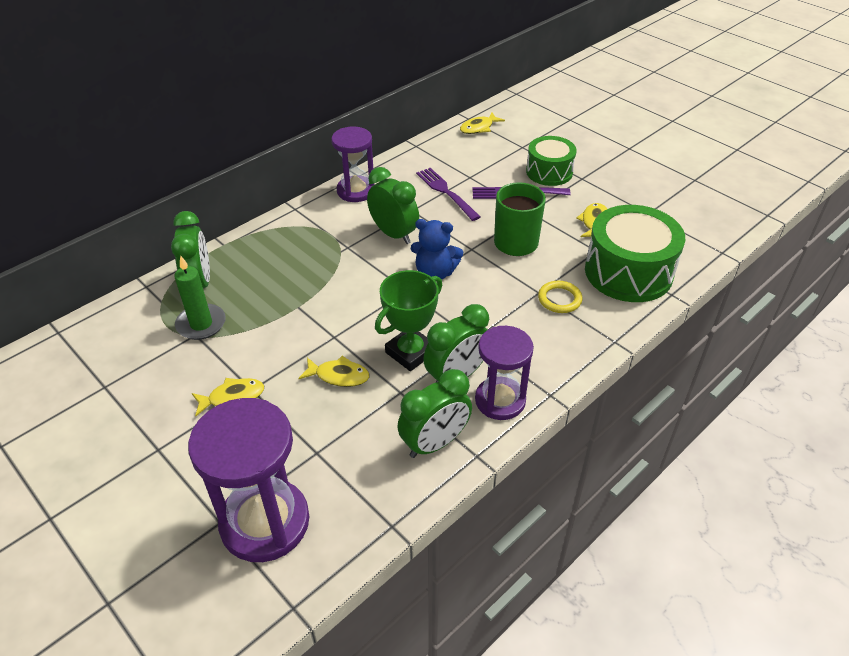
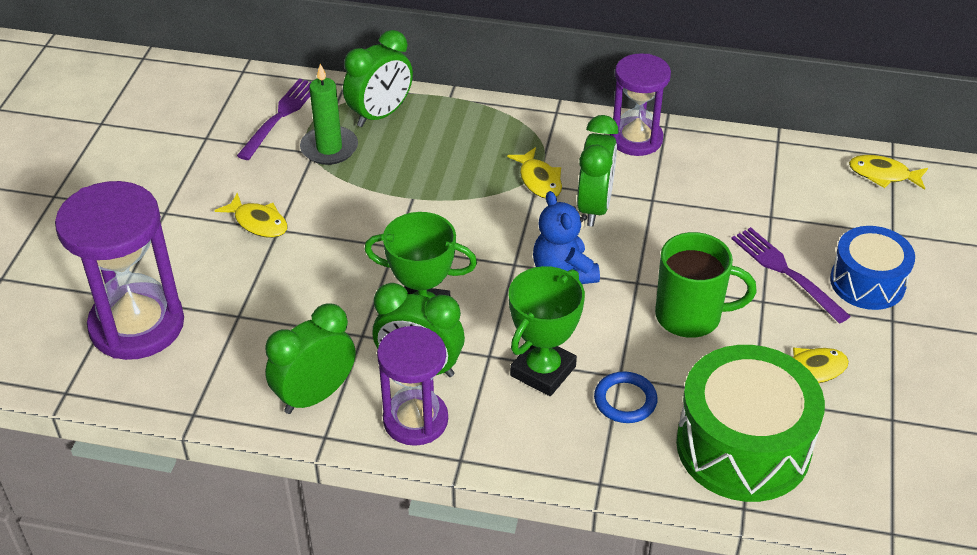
camera: 55 degrees right, 0 degrees up
yellow fish [298,356,369,387] -> yellow fish moved to [507,147,562,198]
green clock [398,369,472,458] -> green clock turned 120 degrees clockwise [265,304,356,414]
purple fork [416,168,480,221] -> purple fork moved to [237,79,311,160]
green drum [526,136,577,186] -> blue drum [830,226,915,310]
yellow ring [538,281,582,313] -> blue ring [594,371,658,423]
none -> green trophy [509,266,585,396]

